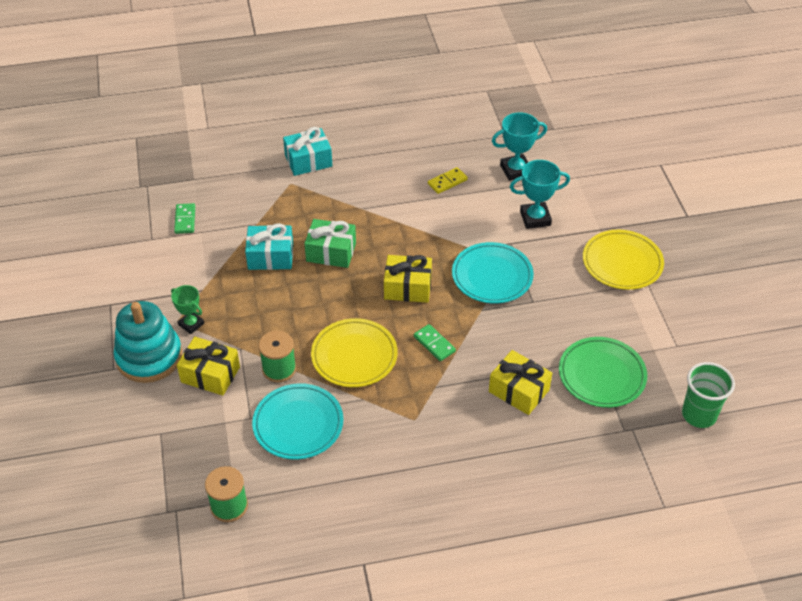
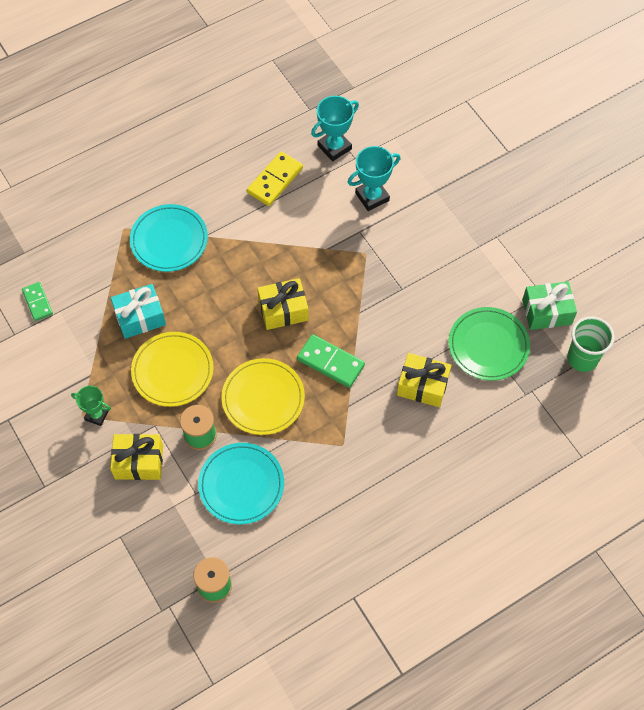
camera: 20 degrees left, 15 degrees up
turquoise stacking toy [113,301,182,383] -> none
turquoise gift [283,127,332,176] -> none
green gift [304,219,356,268] -> green gift moved to [522,281,577,330]
green domino [414,324,456,361] -> green domino [297,334,365,388], size x1.55
yellow domino [428,167,468,194] -> yellow domino [247,151,303,206], size x1.55
turquoise plate [452,242,534,303] -> turquoise plate moved to [130,204,208,272]
yellow plate [583,230,664,290] -> yellow plate moved to [131,332,214,407]

